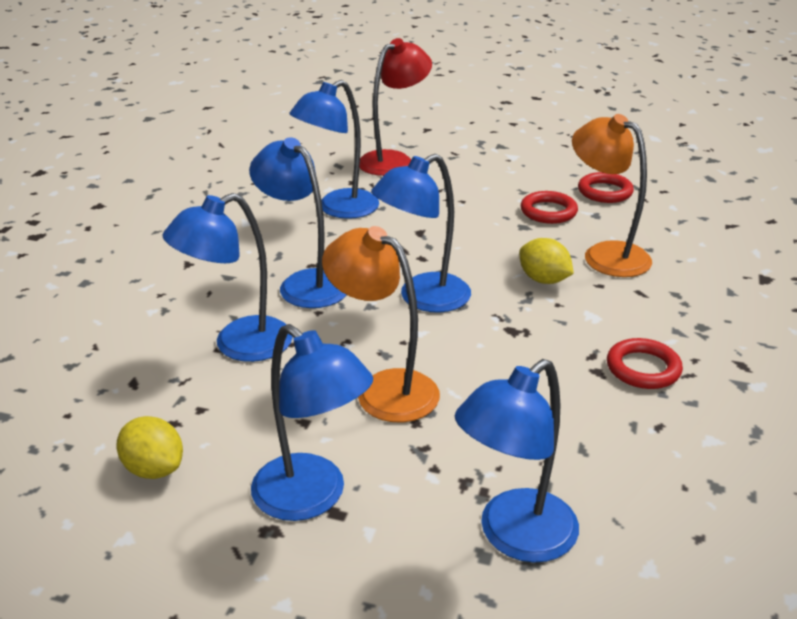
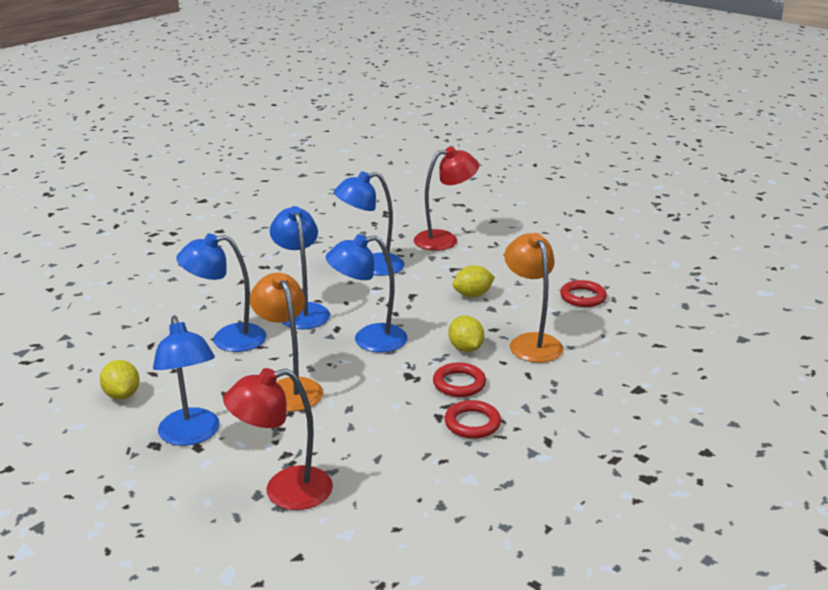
camera: 25 degrees right, 5 degrees down
blue lamp [455,359,579,563] -> red lamp [223,368,333,510]
red ring [521,191,578,224] -> red ring moved to [433,363,486,397]
none -> yellow lemon [453,265,495,297]

